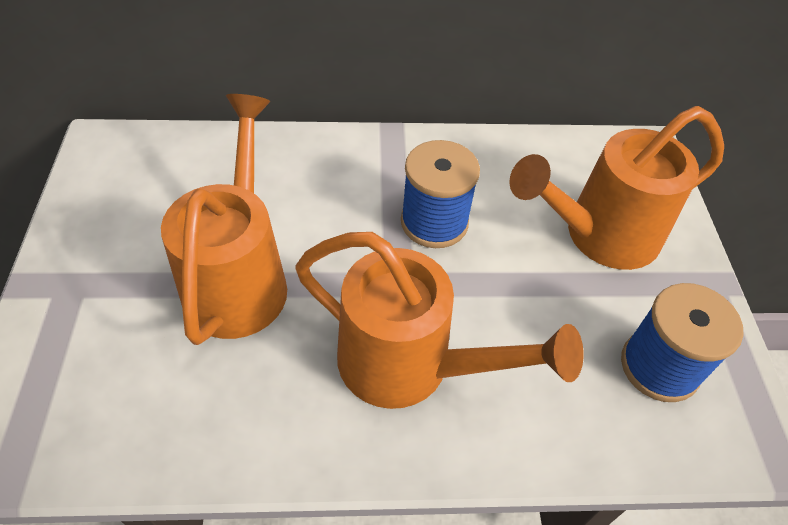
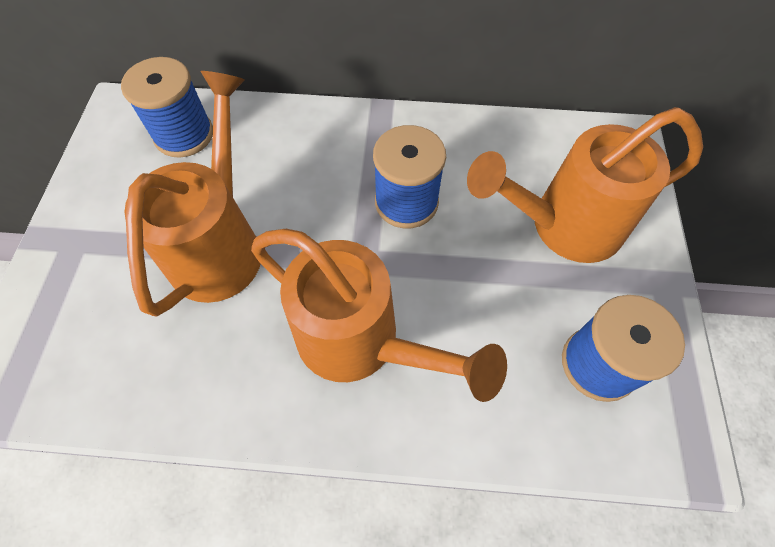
camera: 10 degrees right, 10 degrees up
none -> blue spool [121,57,213,158]

